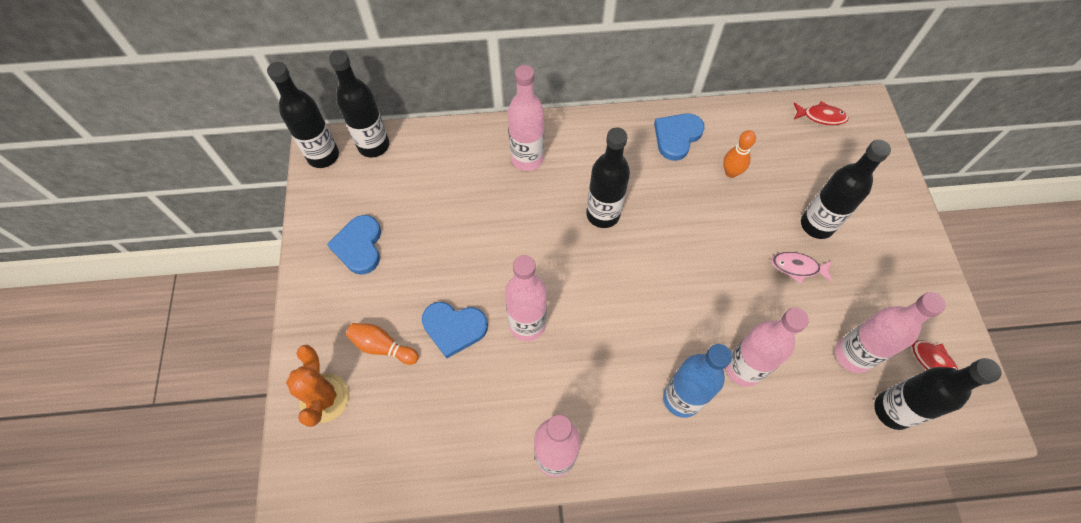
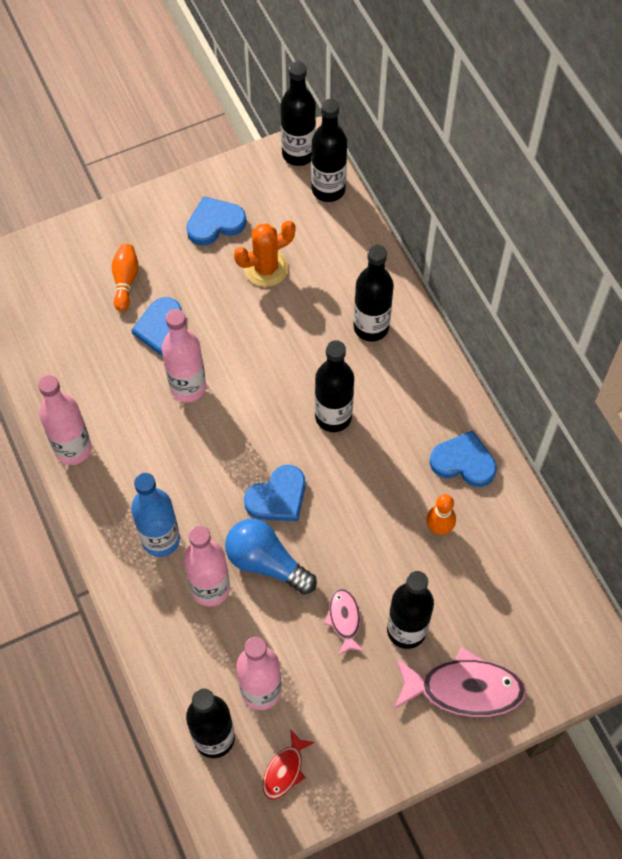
camera: 70 degrees right, 0 degrees up
orange cactus [286,345,349,427] -> orange cactus moved to [234,221,295,287]
pink bottle [508,65,544,171] -> black bottle [354,245,394,342]
red fish [793,101,849,125] -> none
none -> blue light bulb [225,519,317,594]
none -> blue heart [244,465,306,521]
none -> pink fish [394,647,526,717]

